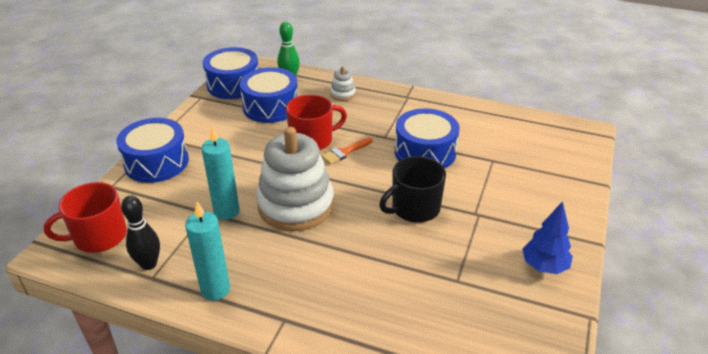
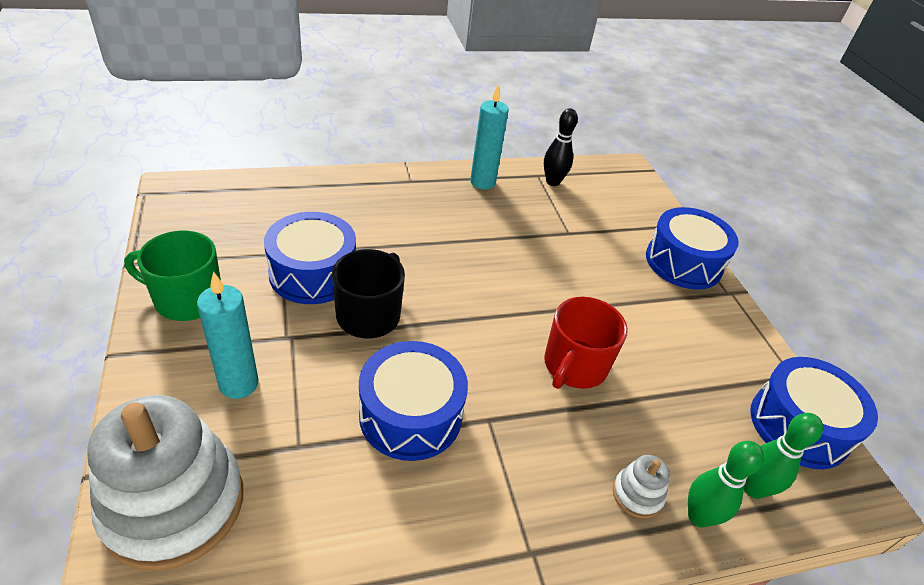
camera: 140 degrees right, 5 degrees up
red mug [44,182,127,253] -> none
turquoise candle [202,127,240,220] -> turquoise candle moved to [197,272,259,399]
blue drum [240,67,298,123] -> blue drum moved to [264,212,356,304]
white stacking toy [256,127,334,231] -> white stacking toy moved to [87,395,243,571]
orange brush [321,137,372,164] -> none
blue tree [522,201,573,274] -> green mug [124,231,221,321]
none -> green bowling pin [688,441,764,528]

